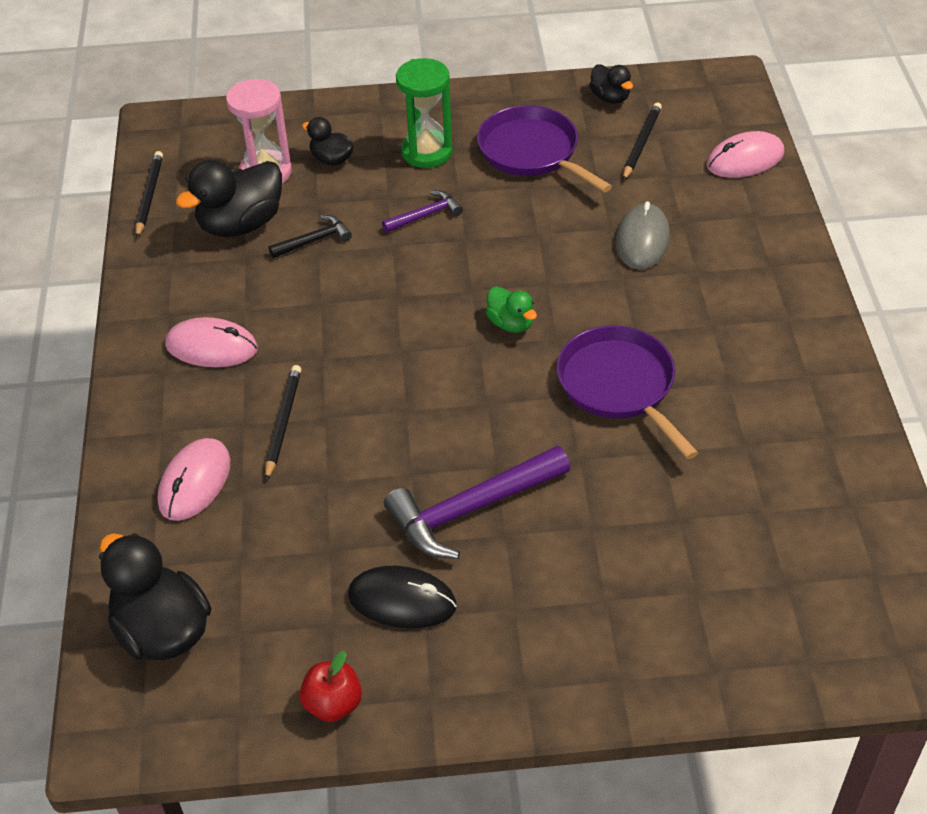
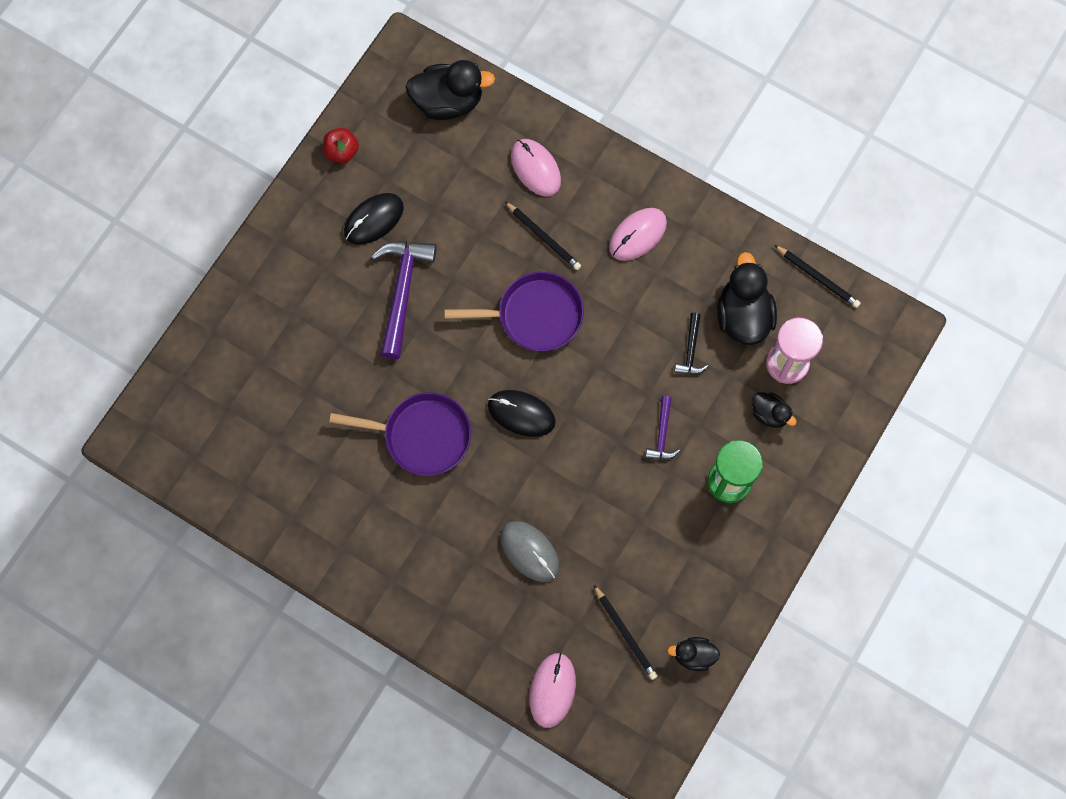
camera: 125 degrees right, 25 degrees up
black duck [302,117,354,165] -> black duck turned 60 degrees clockwise [752,392,797,428]
purple pan [477,105,612,193] -> purple pan moved to [444,272,584,351]
green duck [486,286,537,333] -> black mouse [488,390,556,437]

